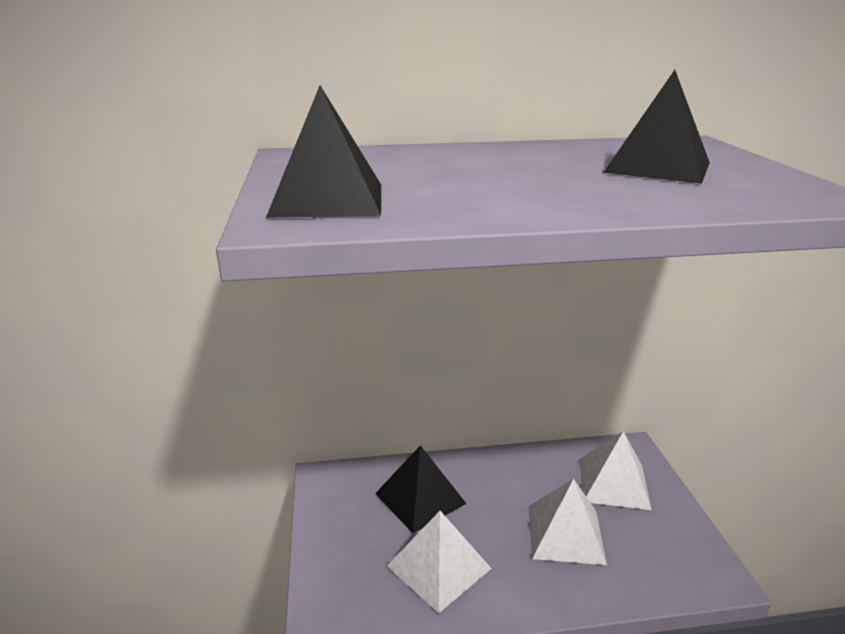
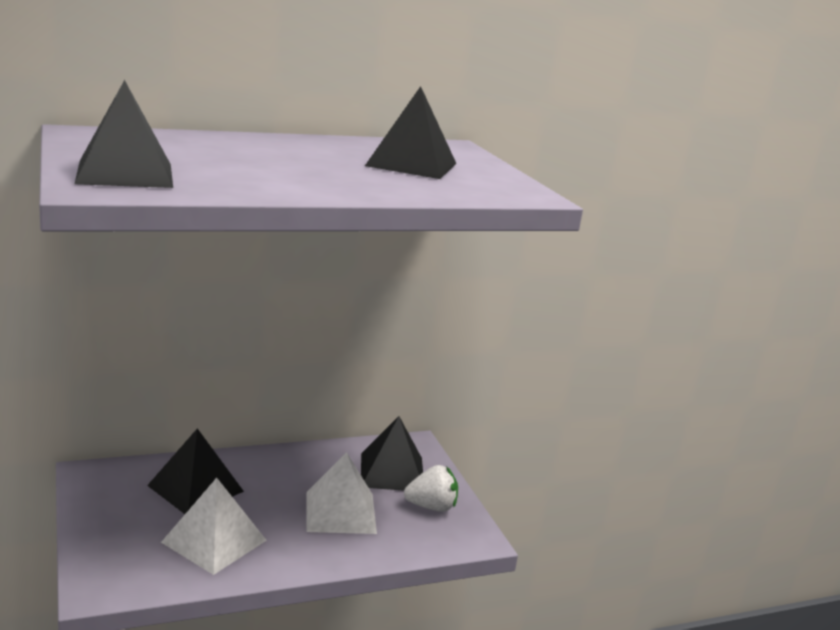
camera: 15 degrees left, 5 degrees down
white pyramid [580,431,652,510] -> black pyramid [361,416,423,491]
none -> white strawberry [404,465,458,512]

